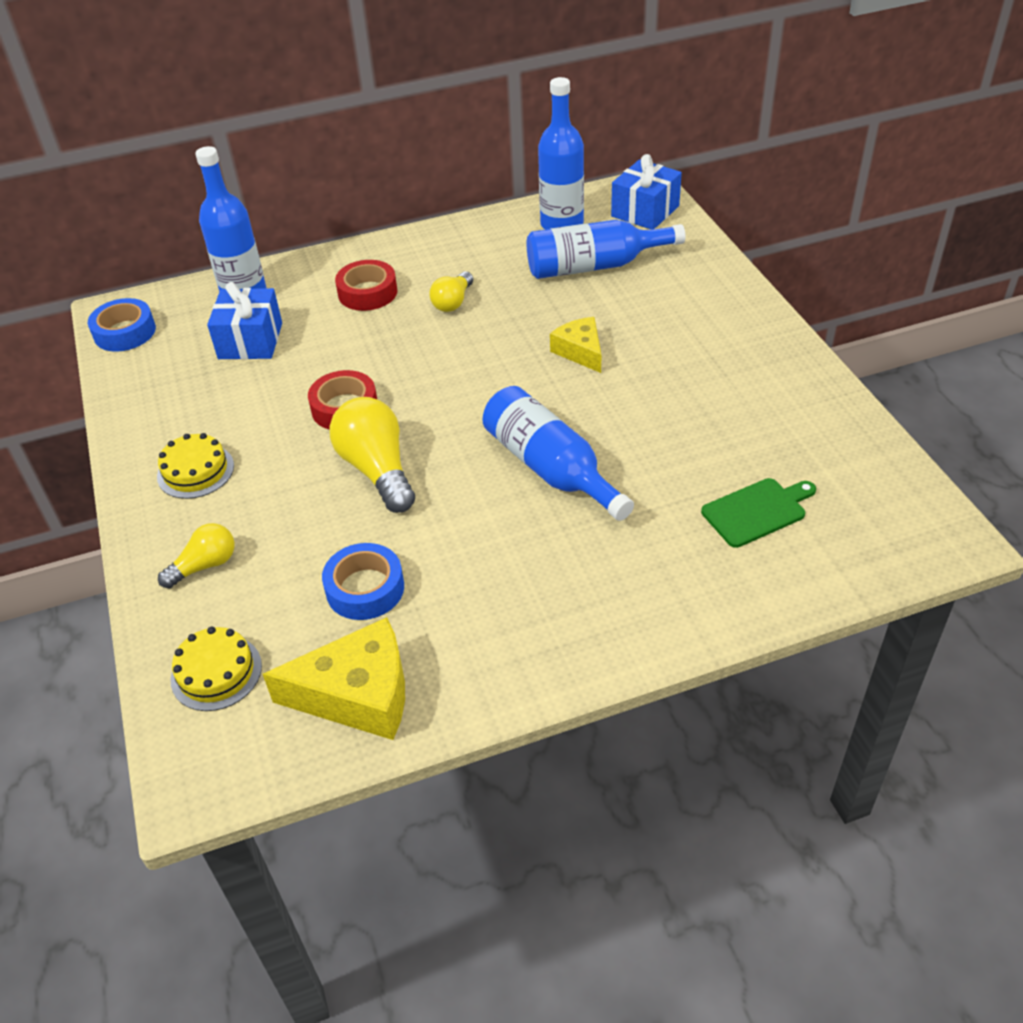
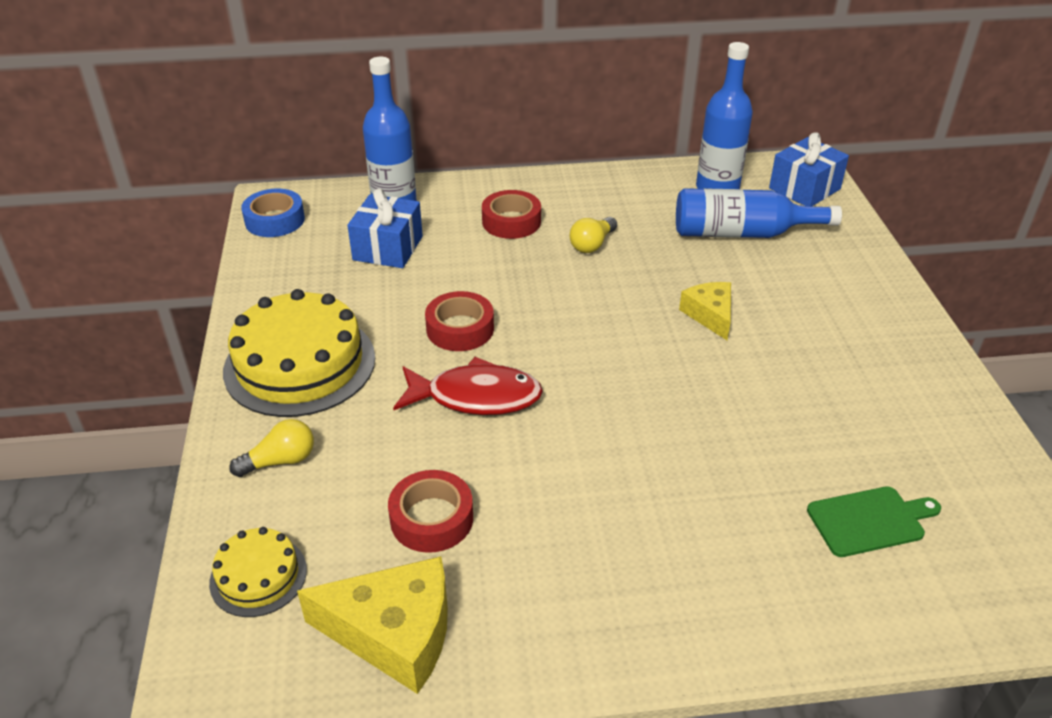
camera: 10 degrees right, 5 degrees down
yellow cake [157,433,234,499] -> yellow cake [223,289,375,417], size x1.95
blue tape [322,543,404,620] -> red tape [388,470,473,553]
yellow light bulb [329,397,415,513] -> red fish [393,357,543,415]
blue bottle [483,386,634,521] -> none

